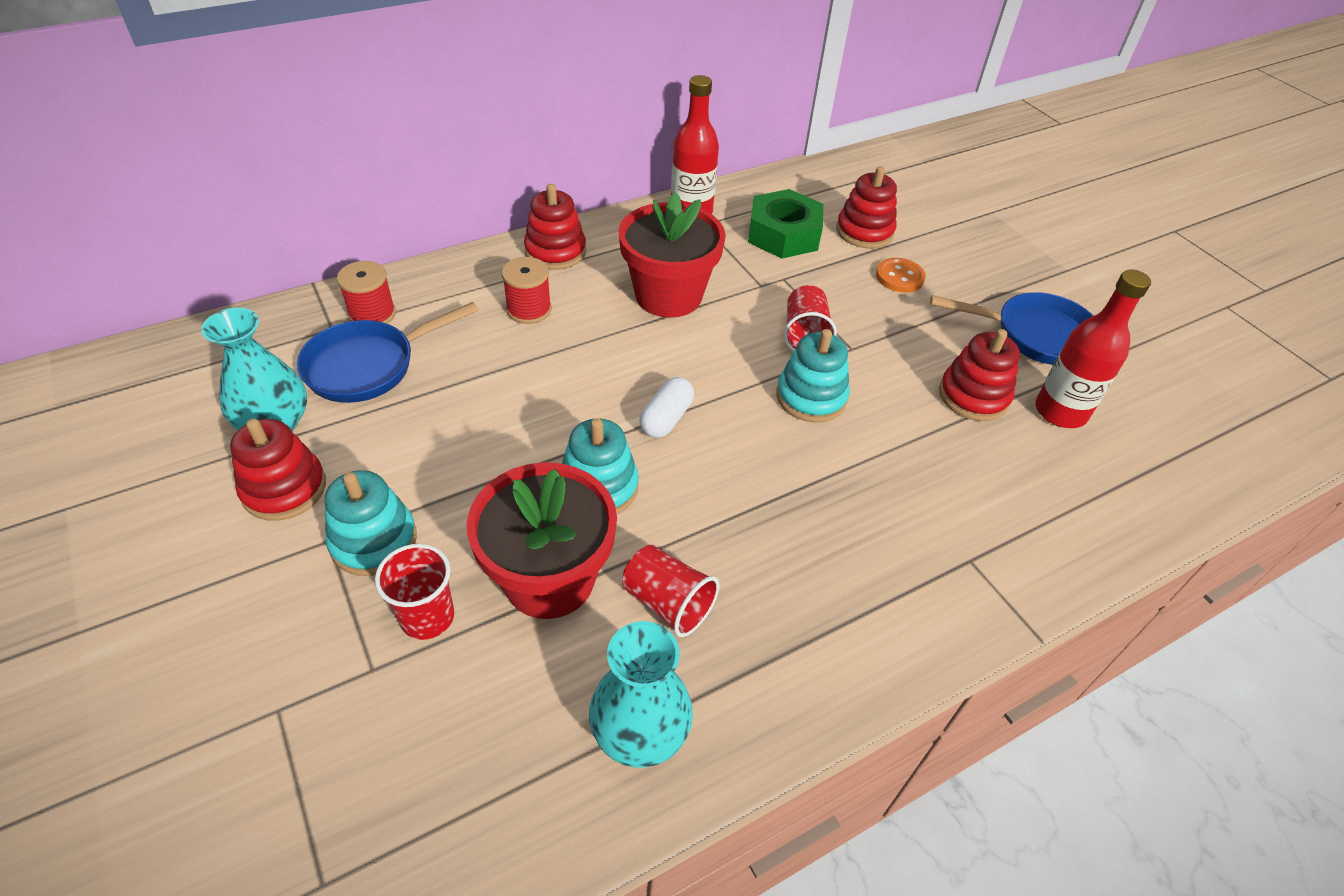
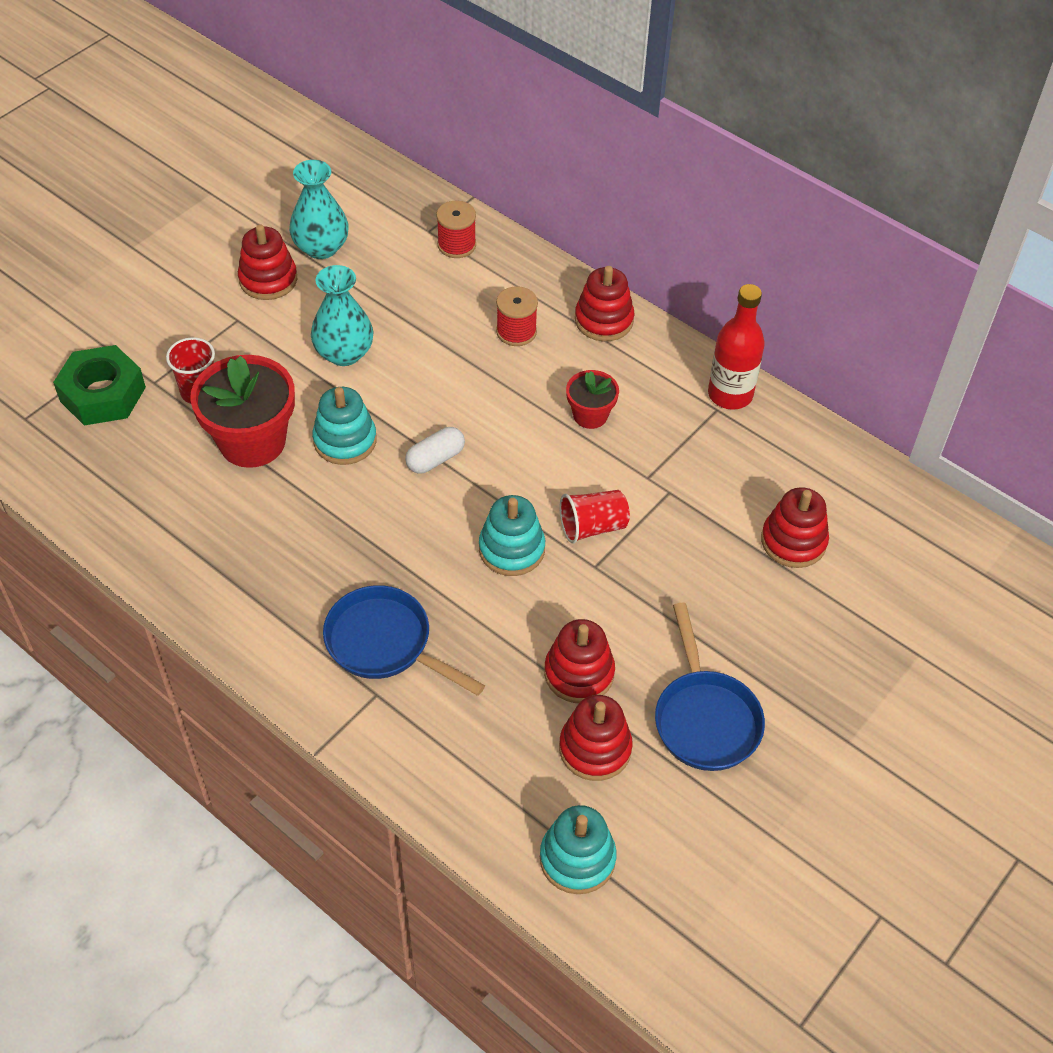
camera: 70 degrees right, 5 degrees up
blue pan [297,302,478,403] -> blue pan moved to [323,585,485,696]
turquoise stacking toy [325,470,417,576] -> turquoise stacking toy moved to [540,805,617,894]
turquoise vase [589,621,693,768] -> turquoise vase moved to [311,265,374,366]
red flower pot [618,192,726,318] -> red flower pot [566,370,619,429], size x0.53
red cup [622,545,719,637] -> none
white capsule [639,377,694,438] -> white capsule turned 45 degrees counterclockwise [405,427,465,473]
green nut [748,189,823,259] -> green nut moved to [53,345,146,426]
orange button [876,258,926,293] -> none
red bottle [1035,270,1151,428] -> red stacking toy [559,695,633,781]

